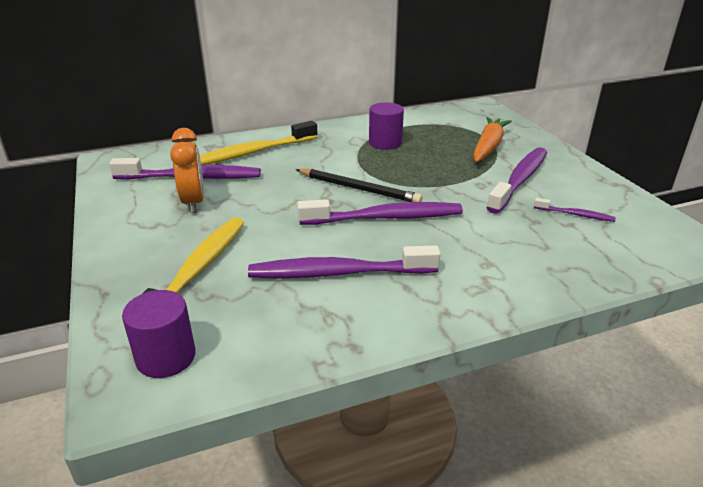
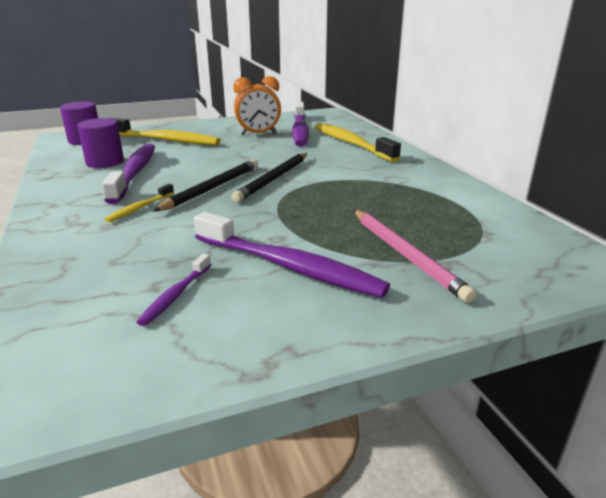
camera: 90 degrees right, 5 degrees down
purple toothbrush [297,199,463,225] -> black pencil [153,159,258,212]
purple cylinder [369,102,404,150] -> purple cylinder moved to [77,118,124,168]
orange carrot [473,117,512,162] -> pink pencil [354,210,477,303]
none -> yellow toothbrush [105,184,174,223]

